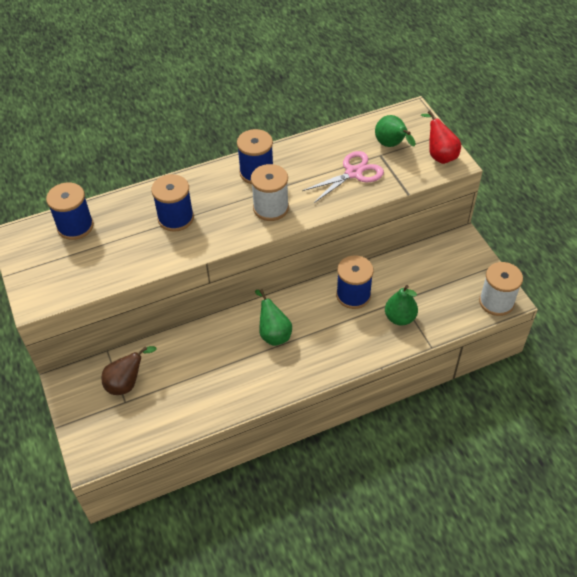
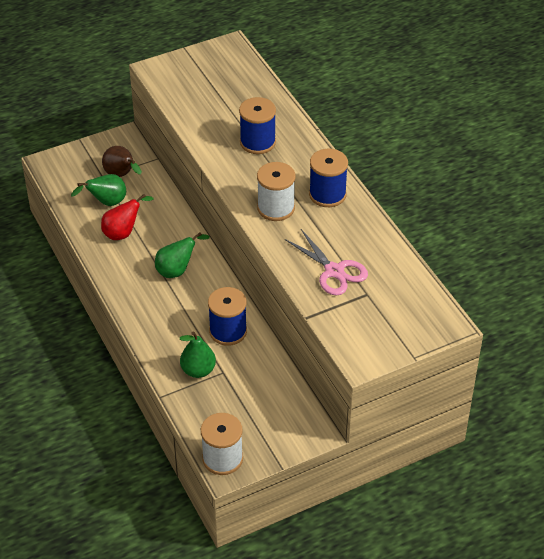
camera: 85 degrees right, 5 degrees down
blue spool [46,183,94,240] -> none
green pear [375,115,416,147] -> green pear moved to [71,174,126,206]
red pear [421,111,461,164] -> red pear moved to [101,194,153,240]

